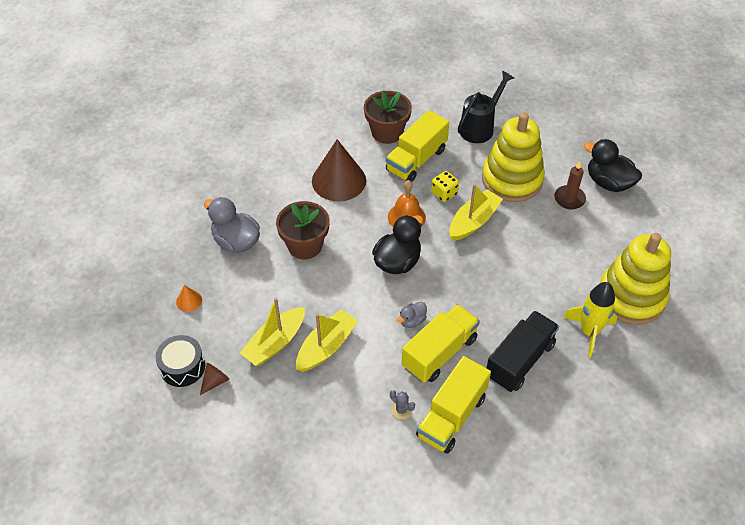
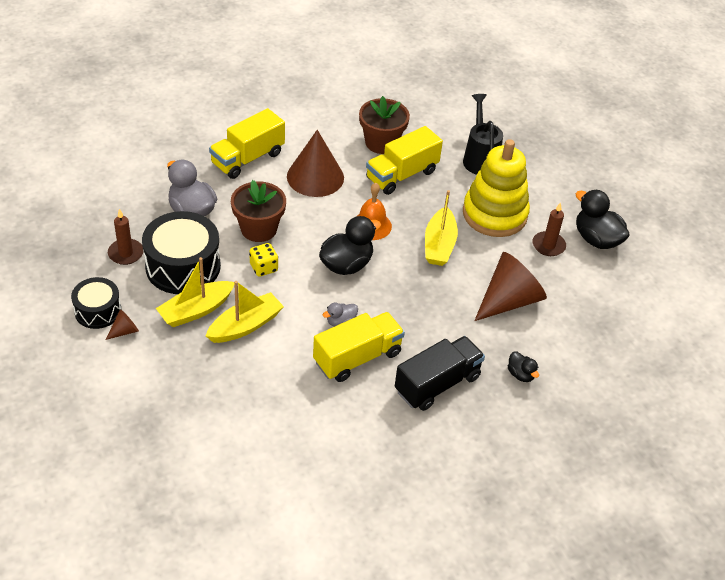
camera: 10 degrees right, 5 degrees down
orange cone [176,285,202,312] -> brown candle [108,209,143,265]
grey cactus [390,390,415,419] -> none
yellow truck [416,356,491,454] -> yellow truck moved to [209,108,285,179]
yellow dice [431,171,459,202] -> yellow dice moved to [249,243,278,277]
yellow boat [449,184,503,241] -> yellow boat turned 135 degrees clockwise [425,190,458,266]
black watering can [458,71,514,143] -> black watering can turned 60 degrees counterclockwise [463,94,503,175]
yellow rocket [563,282,617,358] -> black duck [508,351,539,382]
yellow stacking toy [599,233,671,324] -> none
none -> black drum [142,211,221,294]
none -> brown cone [474,252,547,321]

